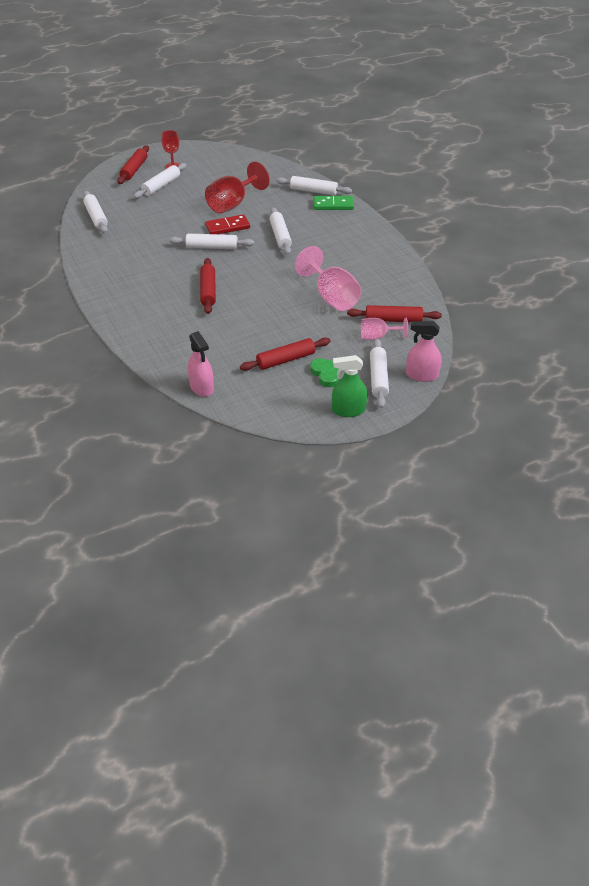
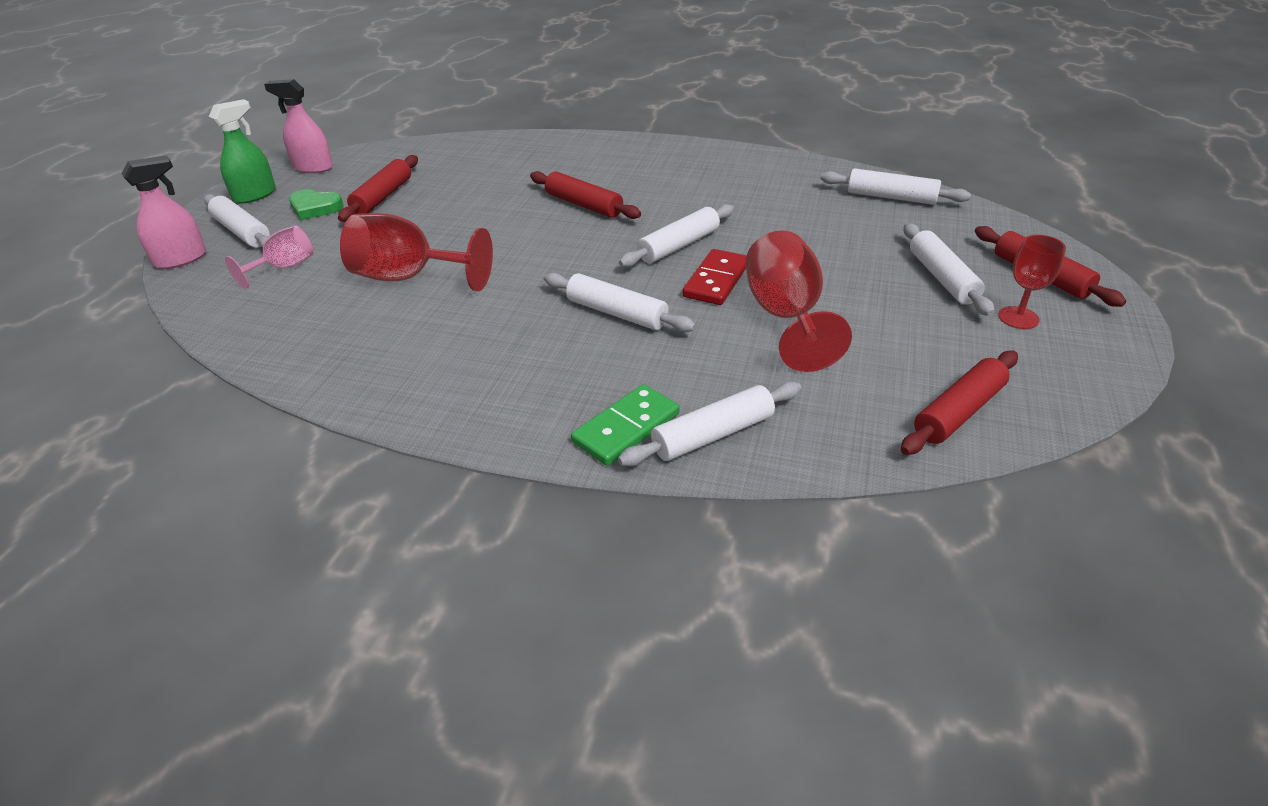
camera: 135 degrees right, 5 degrees down
pink spray bottle [188,331,214,397] -> pink spray bottle moved to [264,79,333,173]
pink goblet [295,246,362,311] -> red goblet [340,213,493,291]
red rolling pin [347,305,442,322] -> red rolling pin moved to [901,350,1018,455]

